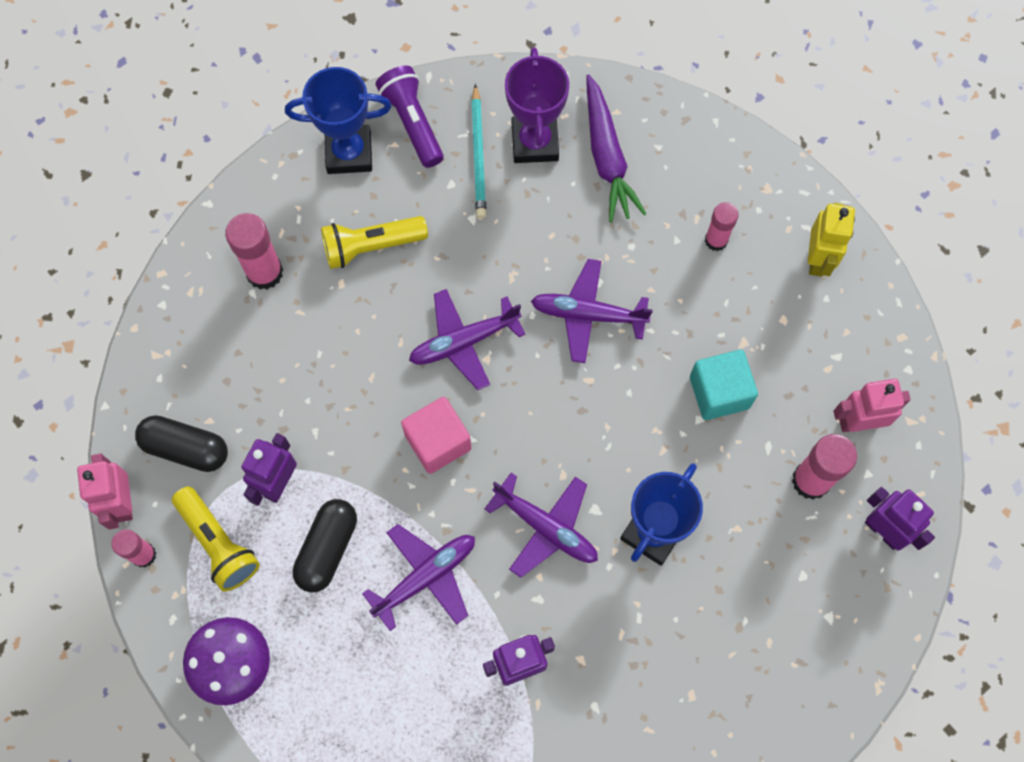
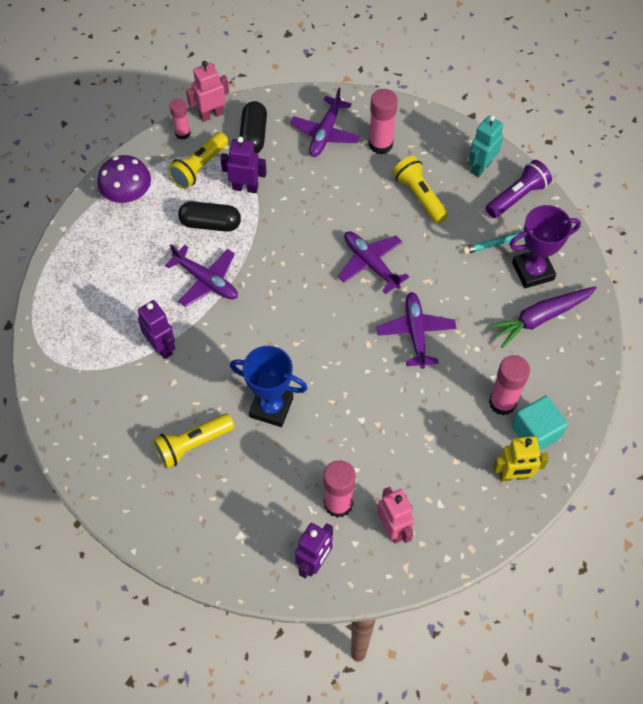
camera: 75 degrees right, 10 degrees down
blue trophy [285,67,392,174] -> turquoise robot [468,115,503,177]
pink cube [401,397,471,474] -> none
purple plane [485,472,598,578] -> purple plane moved to [290,88,360,157]
turquoise cube [690,350,758,420] -> turquoise cube moved to [512,396,568,450]
pink glue stick [705,202,739,251] -> pink glue stick [489,355,530,415], size x1.57
none -> yellow flashlight [153,413,234,469]

